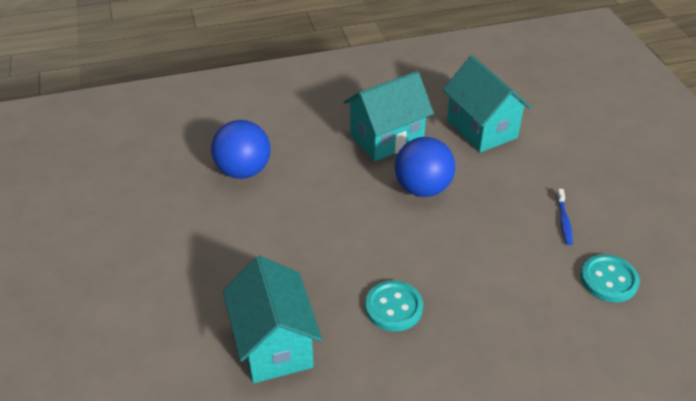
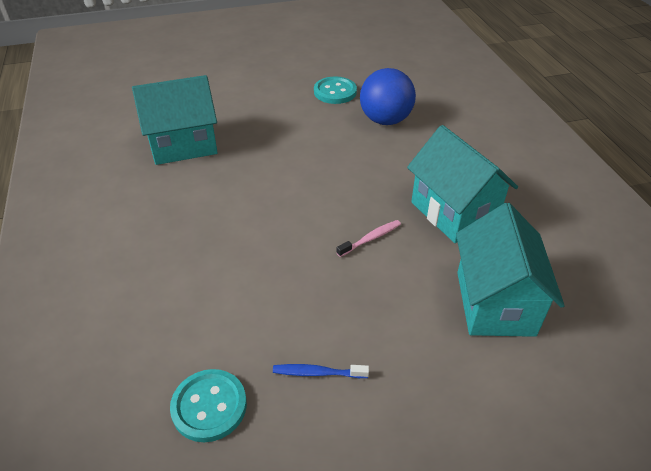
camera: 90 degrees right, 0 degrees up
turquoise button [365,281,423,331] -> turquoise button moved to [314,77,357,104]
blue ball [395,137,455,197] -> pink toothbrush [336,220,401,257]
turquoise house [443,56,532,153] -> turquoise house turned 60 degrees counterclockwise [456,203,565,337]

